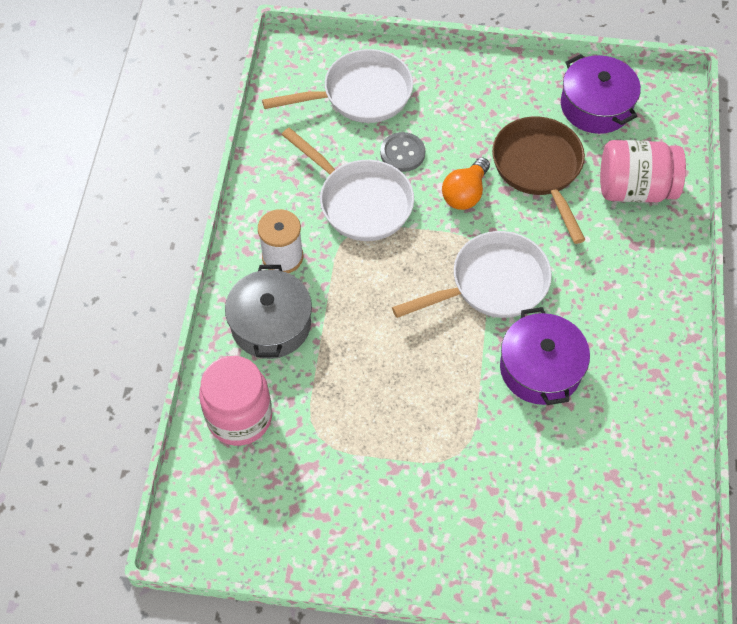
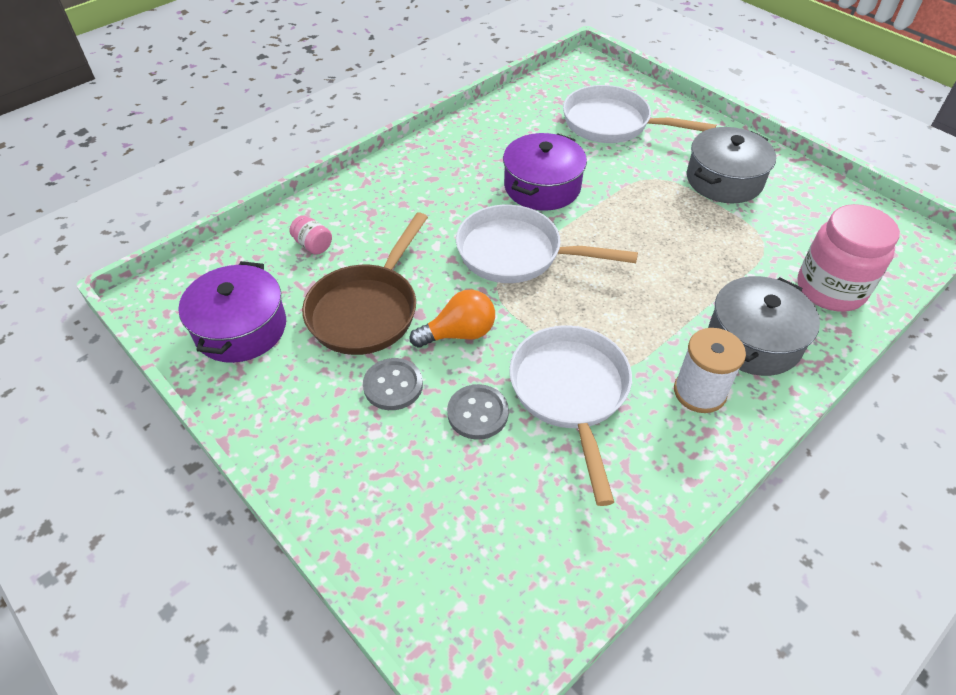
camera: 140 degrees left, 10 degrees down
white pan [262,49,413,123] -> white pan moved to [563,85,716,143]
pink jar [600,140,686,202] -> pink jar [290,215,332,255], size x0.44
none -> grey button [363,358,423,410]
none -> grey pot [687,127,776,203]

